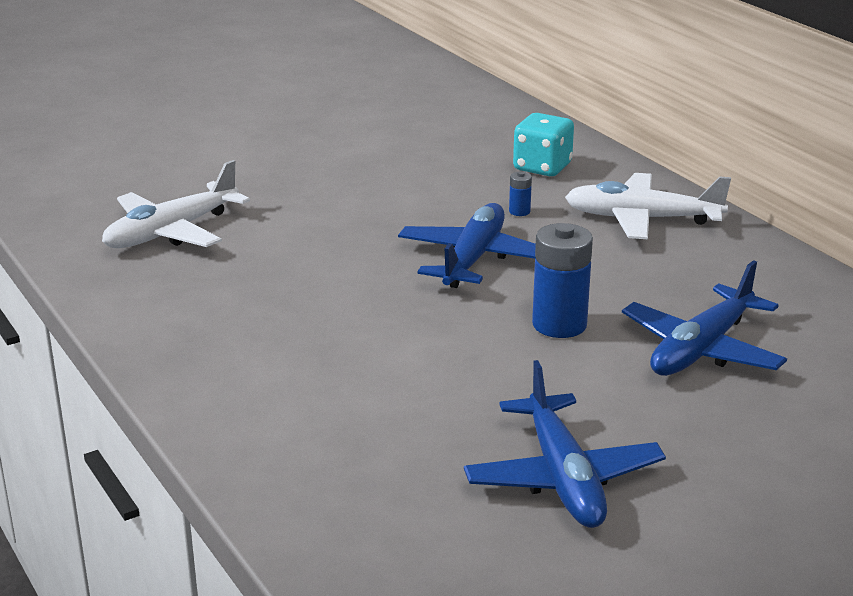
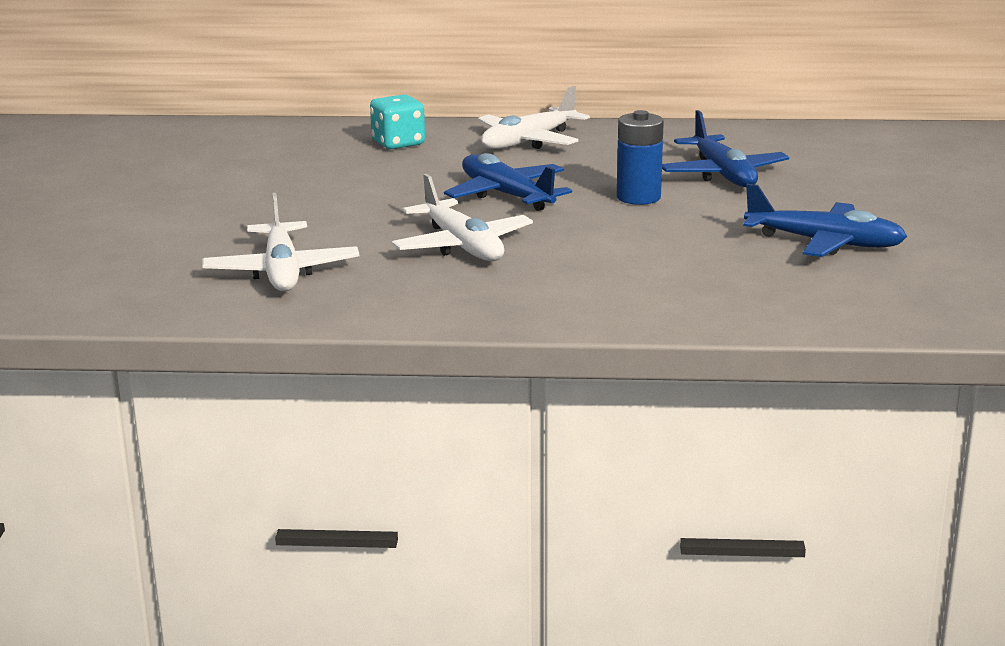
camera: 55 degrees left, 5 degrees down
blue battery [509,171,532,216] -> none
none -> white plane [392,174,533,261]

